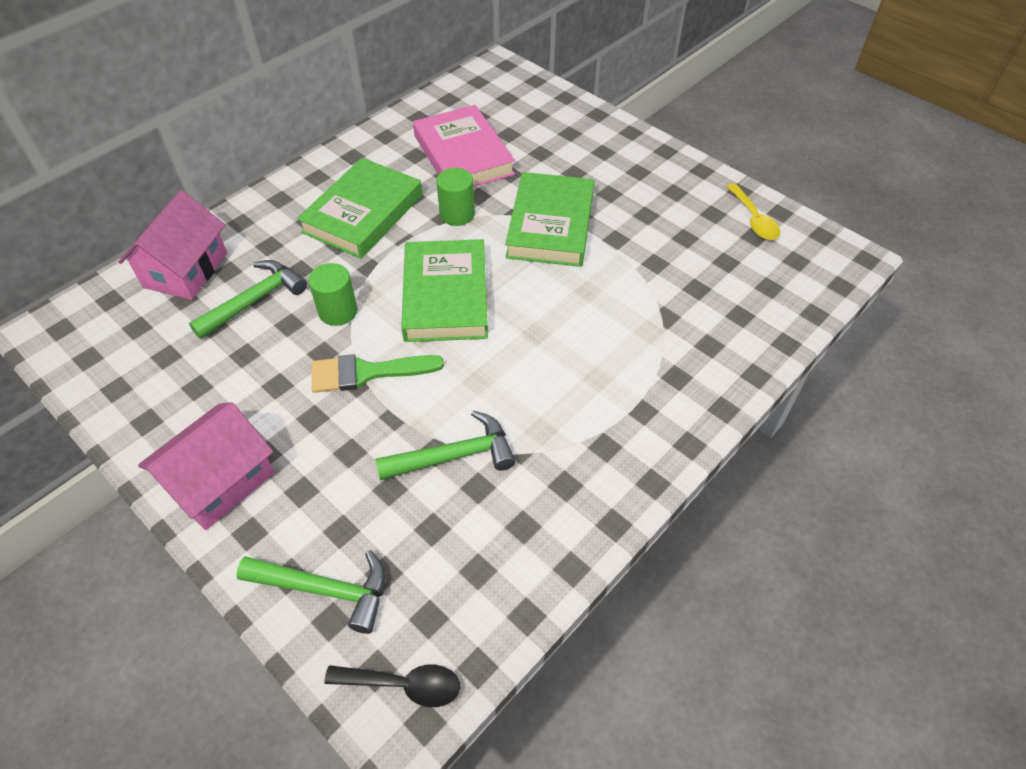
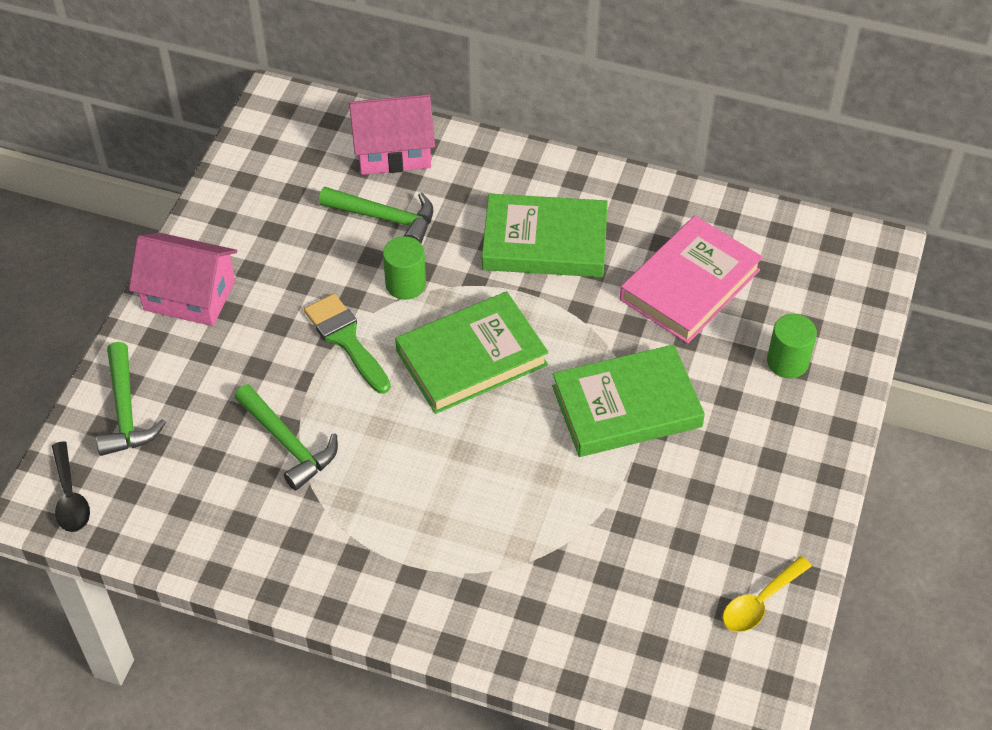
camera: 65 degrees right, 0 degrees up
green cylinder [436,168,475,226] -> green cylinder moved to [767,314,817,378]

